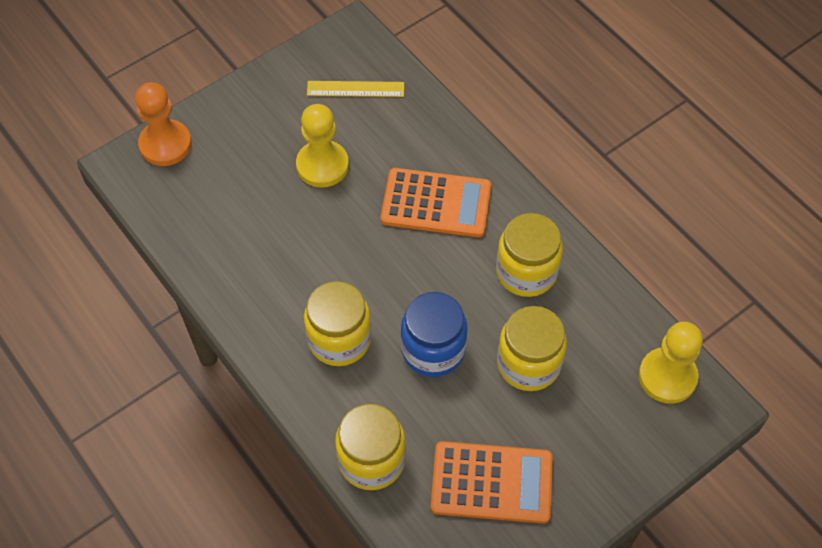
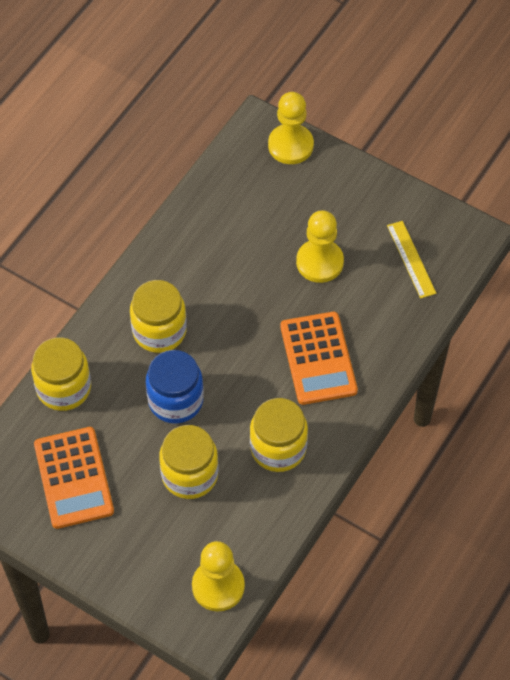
camera: 70 degrees right, 0 degrees up
orange pawn [135,82,192,166] -> yellow pawn [268,92,314,164]

